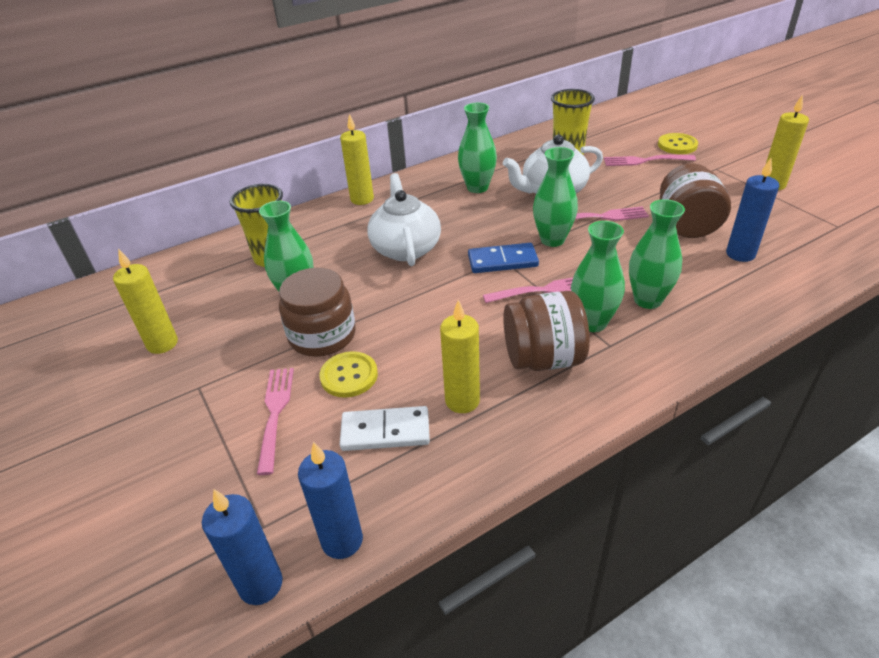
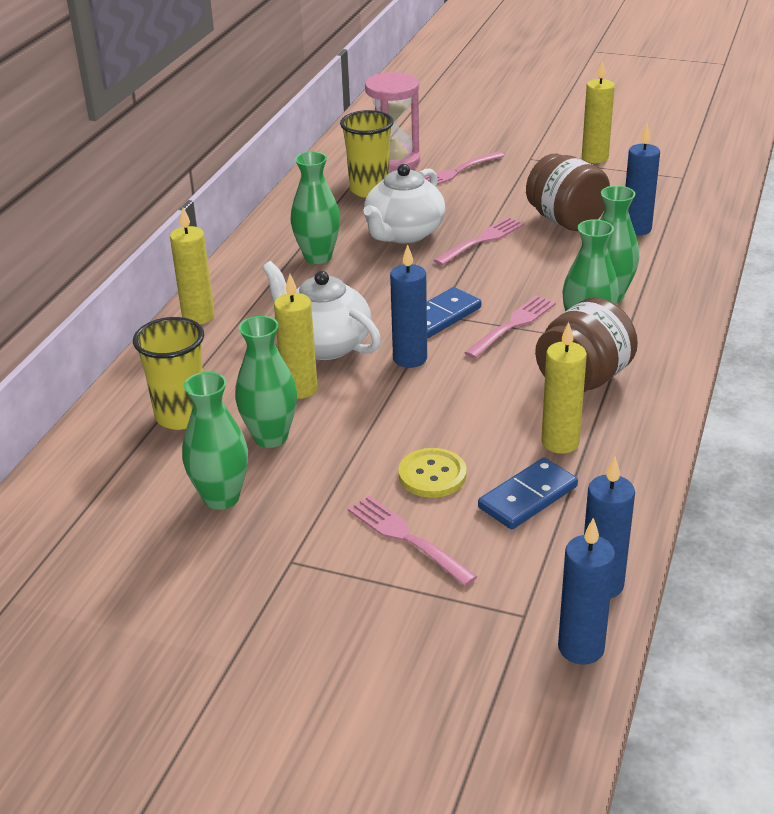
camera: 40 degrees left, 5 degrees down
yellow candle [113,249,178,354] -> yellow candle moved to [274,274,318,399]
brown jar [279,268,355,357] -> none
white domino [340,406,430,451] -> blue domino [478,458,578,529]
green vase [533,147,578,247] -> green vase moved to [182,372,248,510]
yellow button [658,133,698,154] -> none
none -> pink hourglass [365,72,420,173]
none -> blue candle [390,244,427,368]

